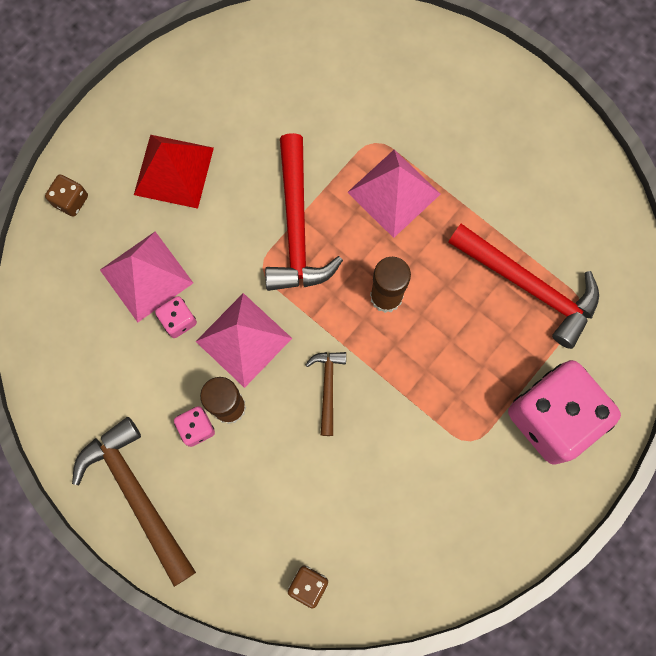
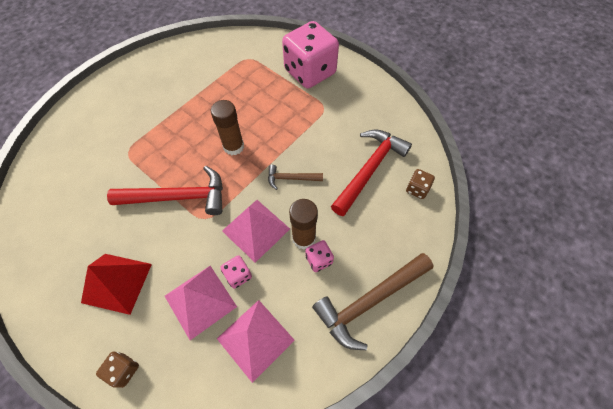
camera: 90 degrees left, 15 degrees down
pink pyramid [347,150,440,238] -> pink pyramid moved to [217,300,295,383]
red hammer [448,224,599,349] -> red hammer moved to [331,129,412,216]

